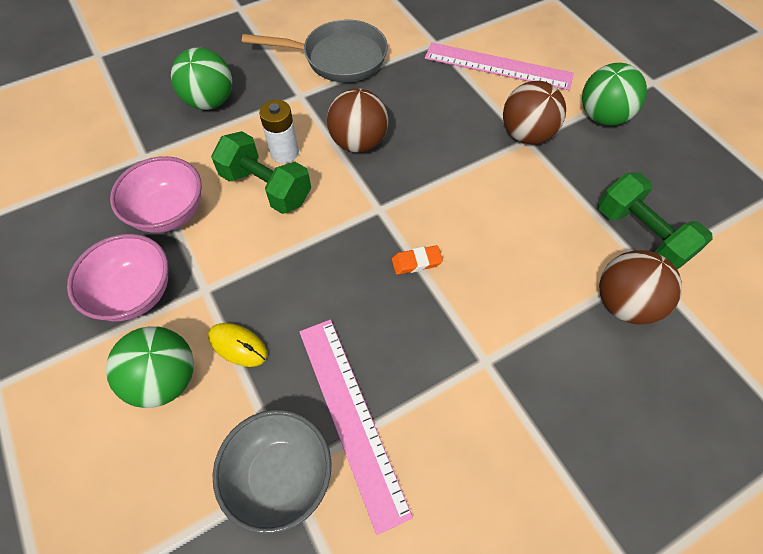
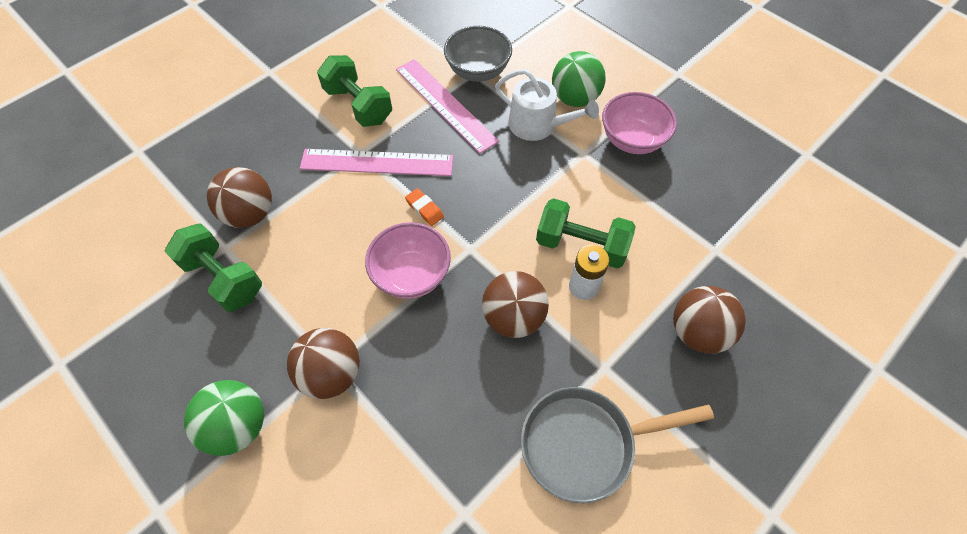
camera: 165 degrees right, 0 degrees up
pink bowl [110,156,202,233] -> pink bowl moved to [365,222,451,299]
green ball [171,48,232,110] -> brown ball [673,286,746,354]
yellow mouse [208,323,267,367] -> white watering can [495,69,599,141]
orange eraser [392,245,443,275] -> orange eraser turned 75 degrees clockwise [405,188,444,226]
pink ruler [425,42,574,90] -> pink ruler moved to [300,149,453,176]
none -> green dumbbell [317,55,392,127]

